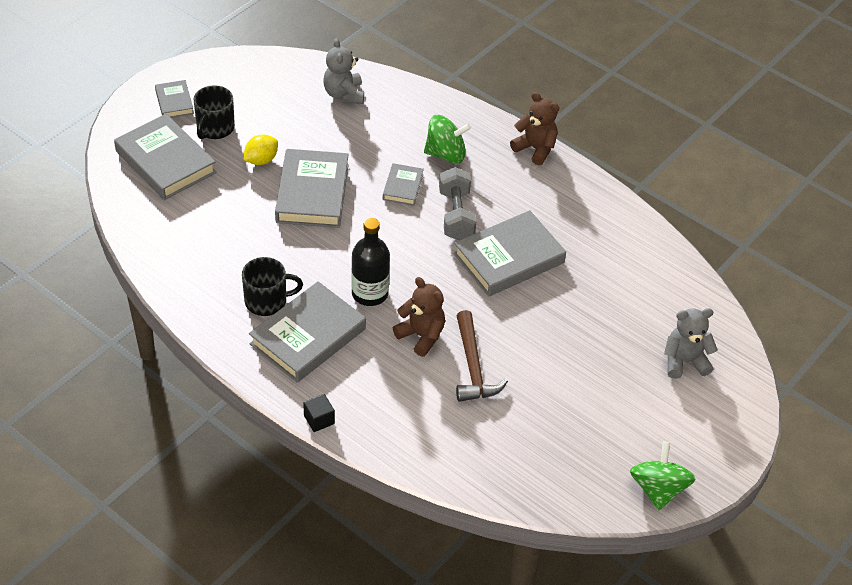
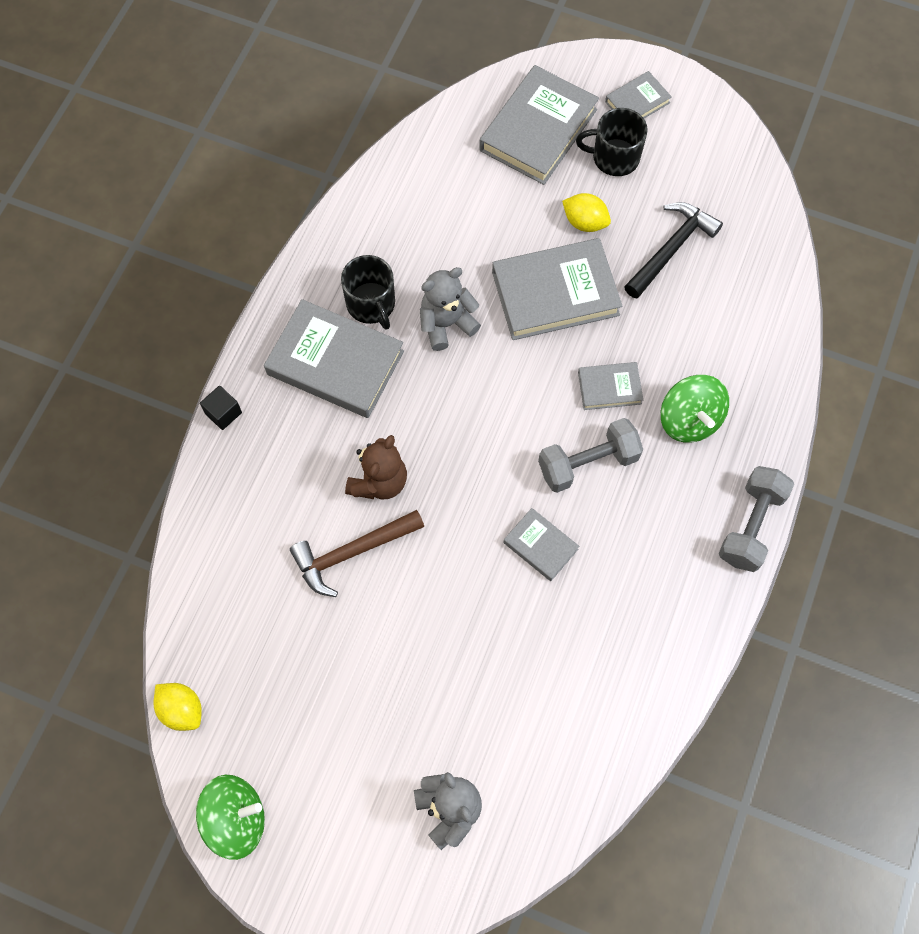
camera: 75 degrees right, 20 degrees up
grey teddy bear [323,38,364,104] -> grey teddy bear moved to [420,267,481,351]
black bottle [351,218,390,306] -> none
grey book [454,210,566,297] -> grey book [504,508,579,581], size x0.51
brown teddy bear [510,92,559,165] -> grey dumbbell [719,466,794,572]
none -> yellow lemon [154,683,202,731]
none -> black hammer [624,202,723,299]

